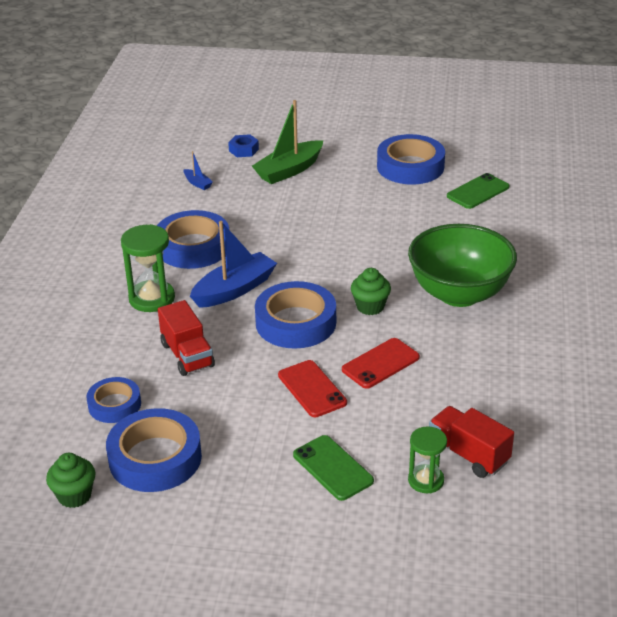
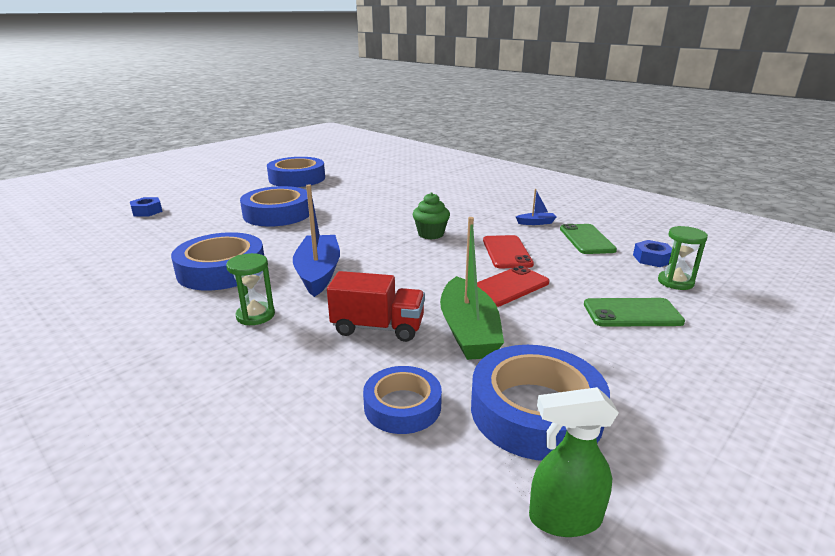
camera: 55 degrees left, 10 degrees down
green cupcake [46,453,96,508] -> green spray bottle [529,387,619,537]
green hourglass [121,224,175,312] -> green hourglass [226,253,275,325], size x0.64
blue boat [184,151,213,190] -> blue boat moved to [516,189,557,225]
green boat [252,100,323,184] -> green boat moved to [440,217,504,360]
blue tape [255,281,336,349] -> blue tape moved to [240,186,309,227]
red phone [278,360,347,417] -> red phone turned 45 degrees counterclockwise [477,266,549,307]
green bowl [408,224,517,307] -> none
red truck [429,406,514,478] -> blue nut [633,240,672,267]
green phone [447,173,509,209] -> green phone moved to [560,224,617,254]

